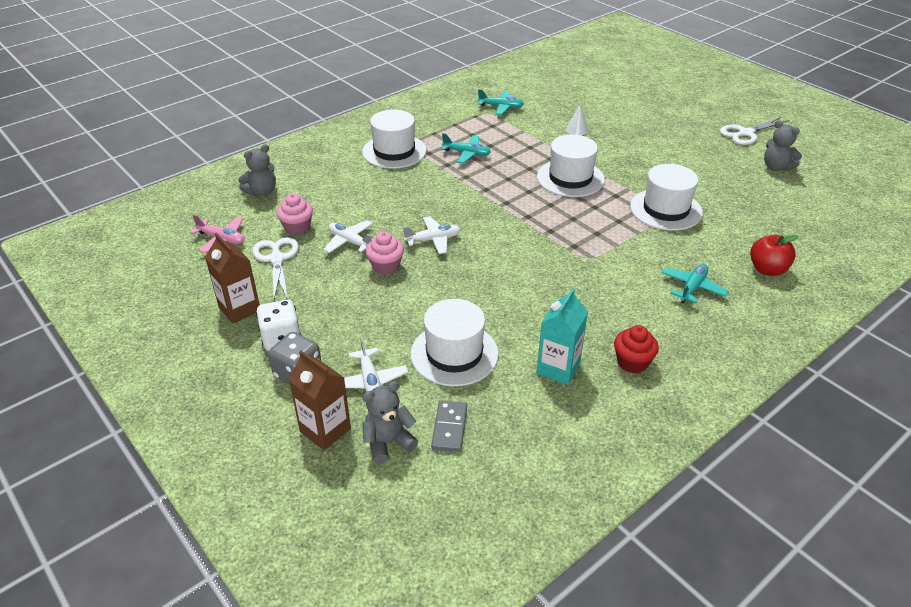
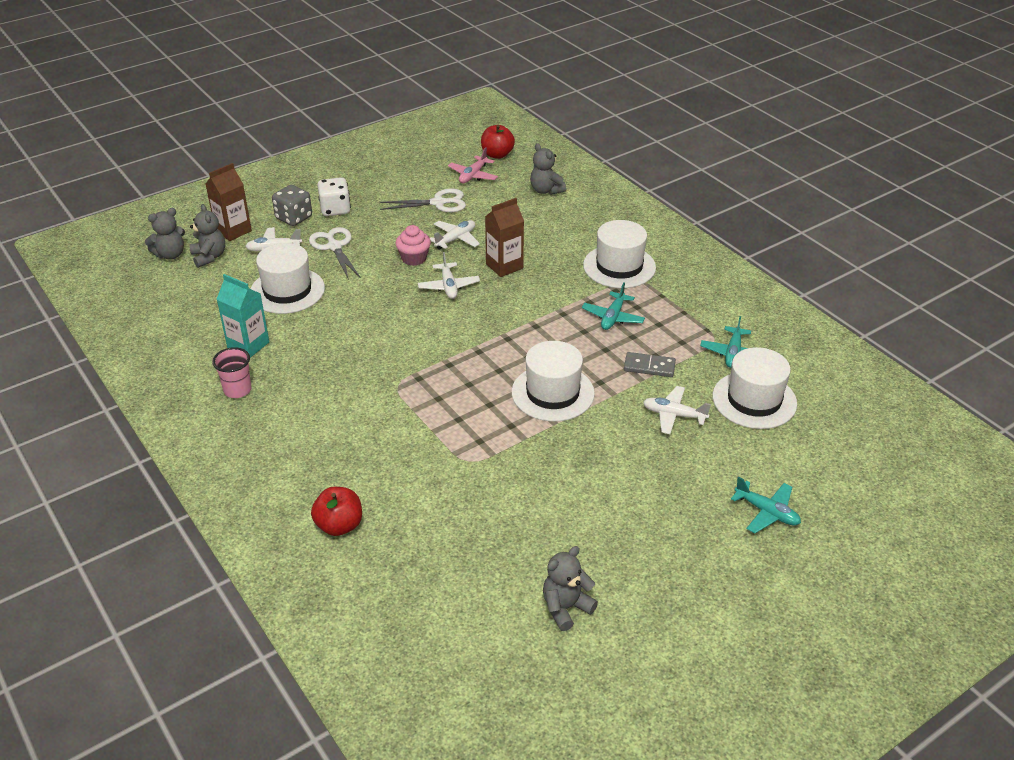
camera: 95 degrees right, 0 degrees up
brown carton [205,233,260,324] -> brown carton moved to [485,198,524,277]
pink cupcake [277,194,313,235] -> none
grey domino [431,400,467,452] -> grey domino moved to [624,352,676,377]
white cone [566,105,589,136] -> white plane [643,386,711,434]
red cupcake [614,325,659,373] -> pink cup [212,347,252,398]
white hat [630,164,703,231] -> white hat moved to [712,347,797,429]
turquoise plane [661,264,729,303] -> turquoise plane moved to [731,476,801,533]
white scissors [720,117,789,145] -> white scissors moved to [309,227,360,280]
none -> grey teddy bear [145,208,185,260]
none -> red apple [481,125,515,159]

